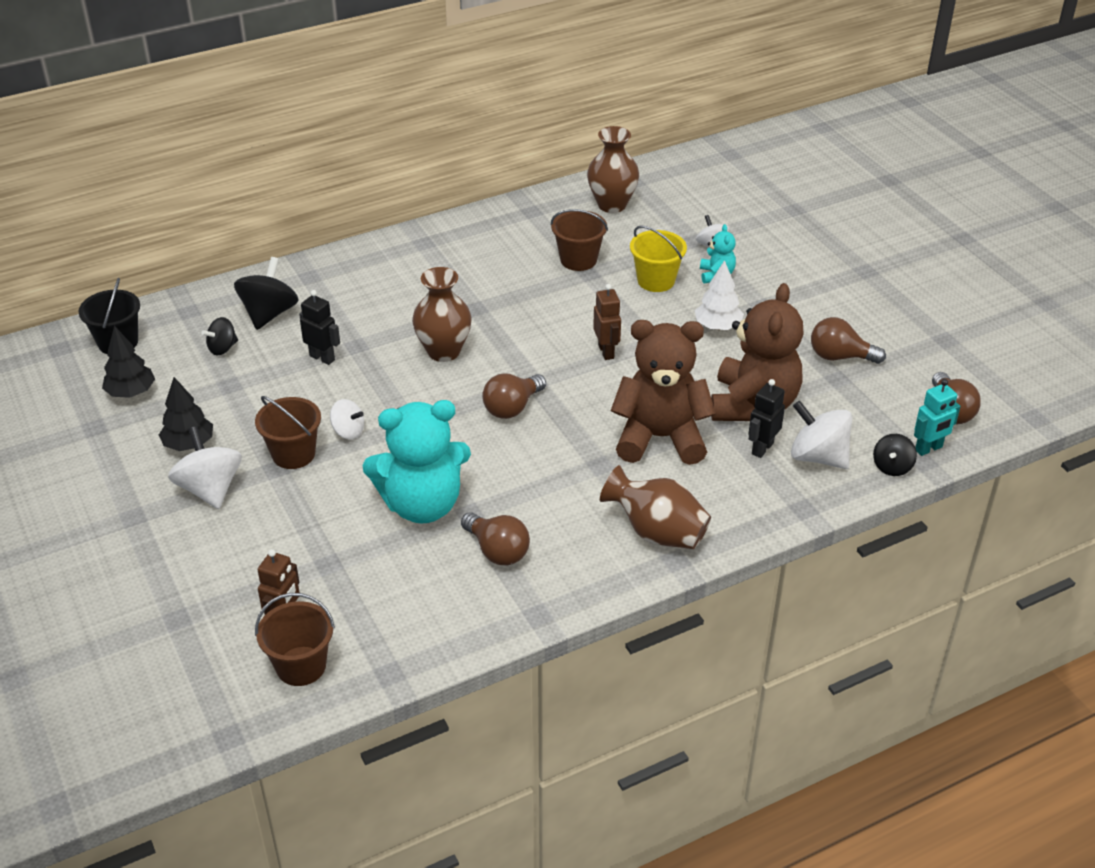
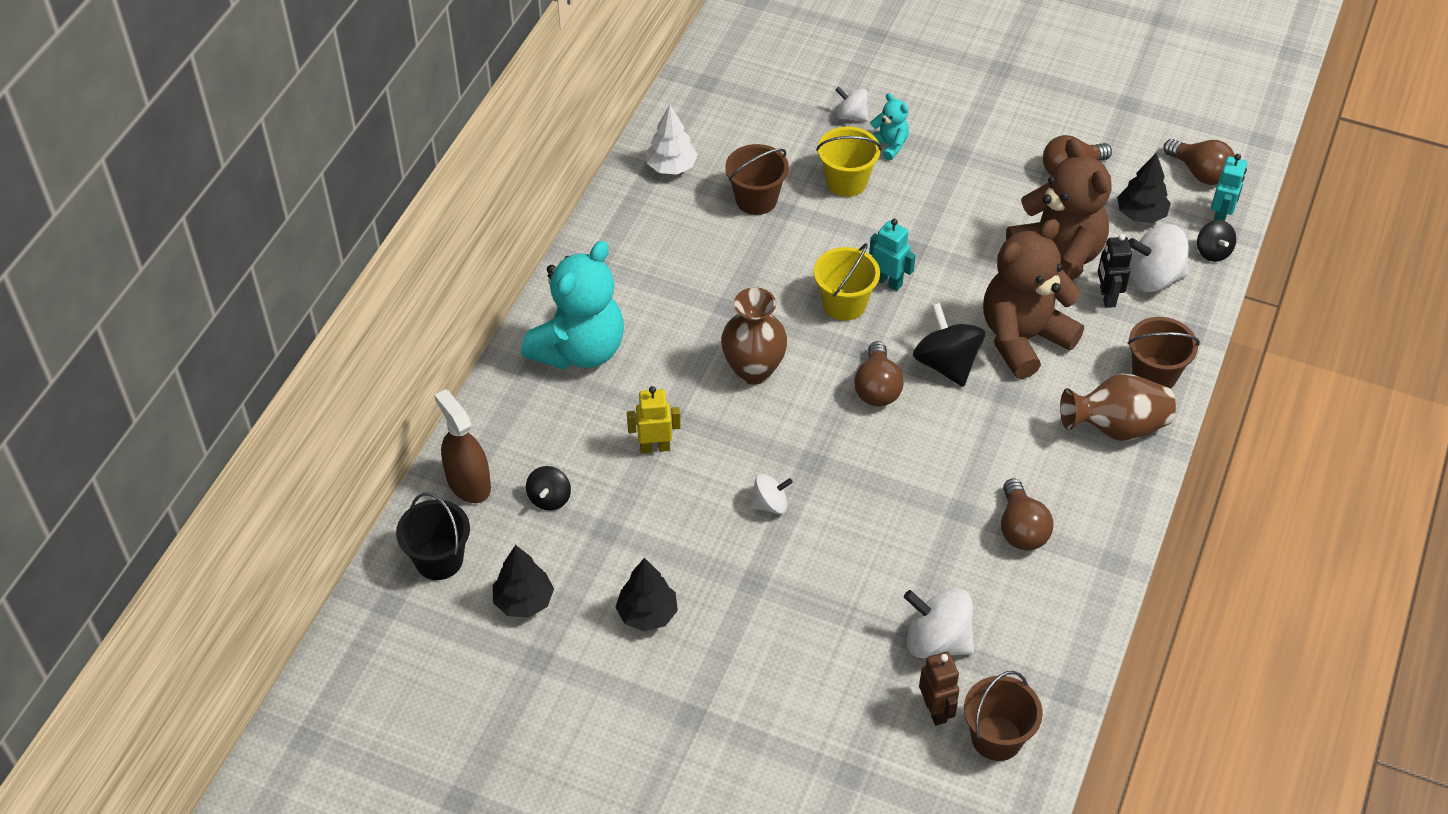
camera: 40 degrees left, 10 degrees up
white spinning top [168,426,242,509] -> white spinning top moved to [904,588,974,658]
black spinning top [234,257,298,330] -> black spinning top moved to [913,303,985,387]
brown bucket [255,396,321,469] -> brown bucket moved to [1128,317,1200,389]
black robot [299,290,340,365] -> yellow robot [627,386,681,453]
turquoise teddy bear [362,400,471,524] -> turquoise teddy bear moved to [521,241,624,370]
brown light bulb [461,513,530,565] -> brown light bulb turned 75 degrees clockwise [1001,478,1053,550]
brown vase [587,126,639,213] -> none
brown robot [593,284,621,360] -> turquoise robot [869,219,916,291]
white tree [695,260,744,330] -> white tree moved to [646,105,698,175]
none -> brown spray bottle [434,389,491,503]
none -> yellow bucket [814,243,880,321]
none -> black tree [1117,153,1171,223]

